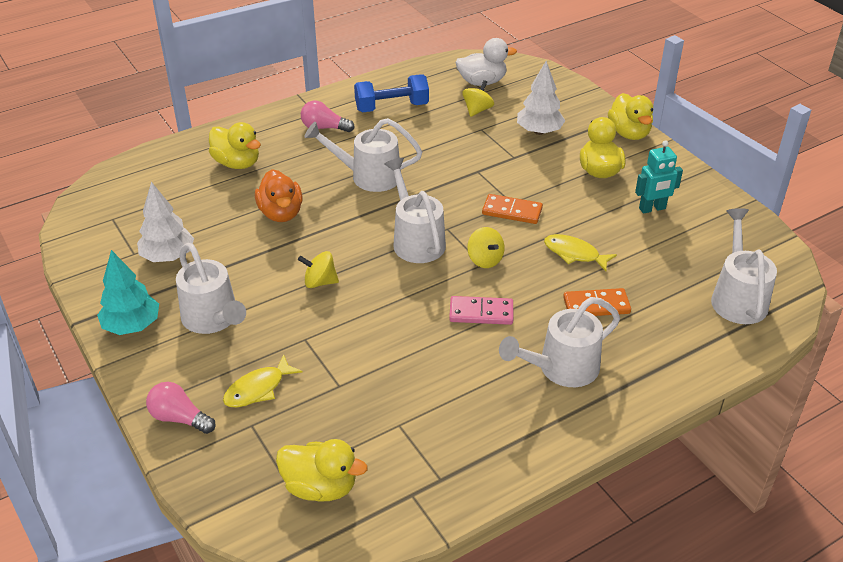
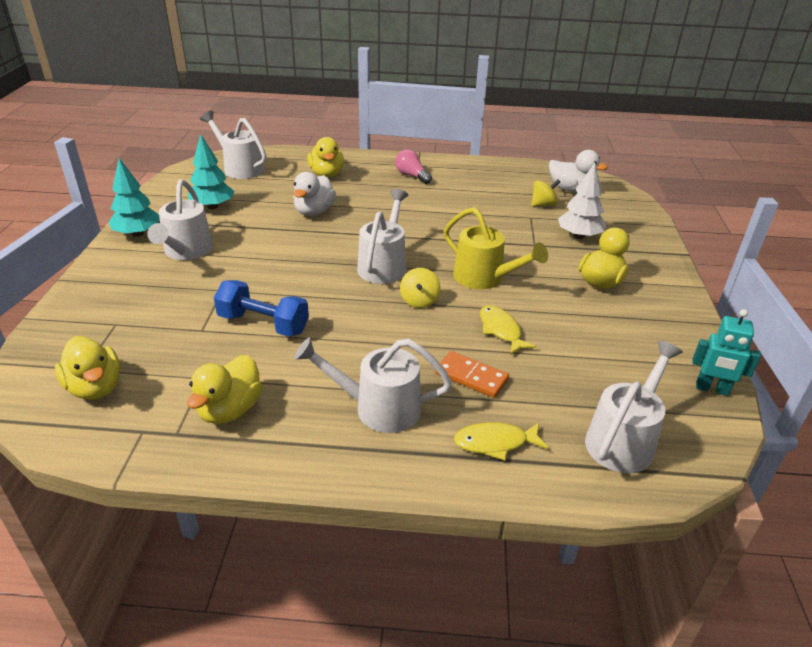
camera: 35 degrees right, 5 degrees down
white tree [137,182,194,262] -> turquoise tree [188,134,234,209]
pink light bulb [146,382,216,434] -> none
yellow fish [223,355,303,407] -> yellow fish moved to [454,422,548,460]
orange duck [255,169,303,222] -> white duck [293,172,336,216]
yellow spinning top [298,251,339,288] -> none
white watering can [304,118,422,192] -> white watering can moved to [200,111,266,179]
blue dumbbell [354,74,429,112] -> blue dumbbell moved to [214,280,309,337]
pink domino [449,296,513,325] -> none
orange domino [482,194,543,224] -> yellow watering can [444,207,548,289]
yellow duck [608,93,653,140] -> yellow duck moved to [187,355,263,424]
turquoise robot [635,140,683,214] -> turquoise robot moved to [692,309,761,396]

